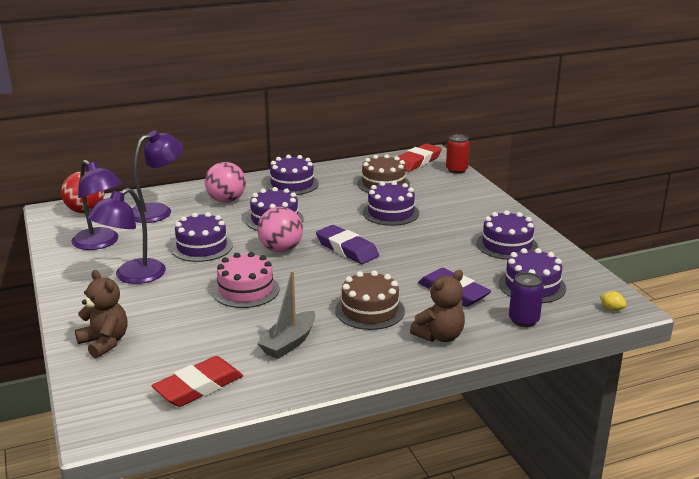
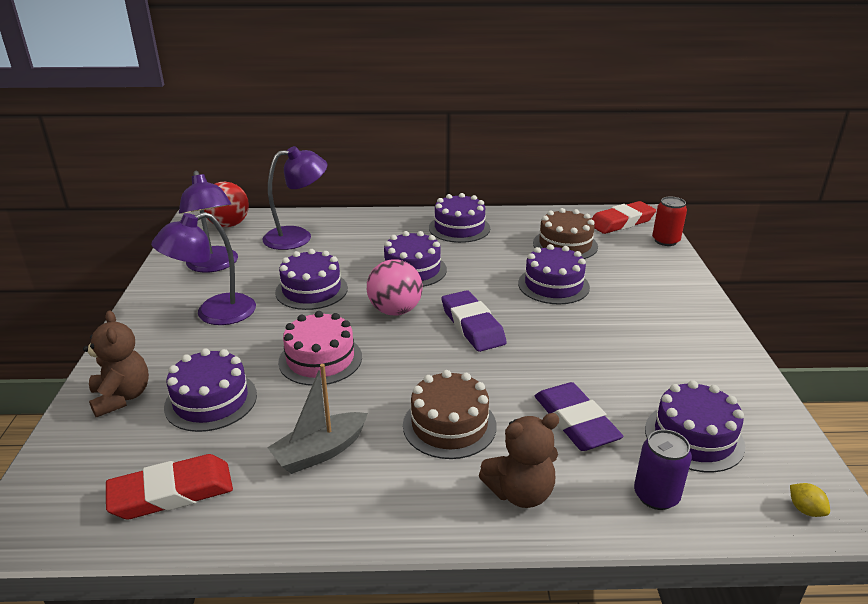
camera: 20 degrees right, 5 degrees up
pink ball [205,162,246,203] -> none
purple cake [476,210,538,260] -> purple cake moved to [164,348,257,432]

